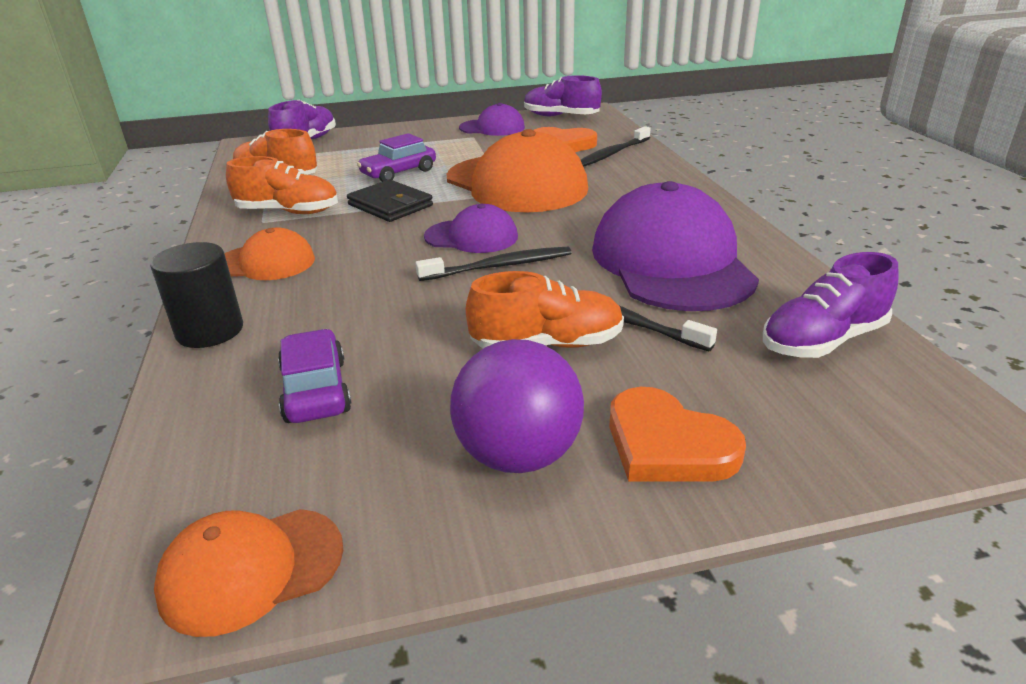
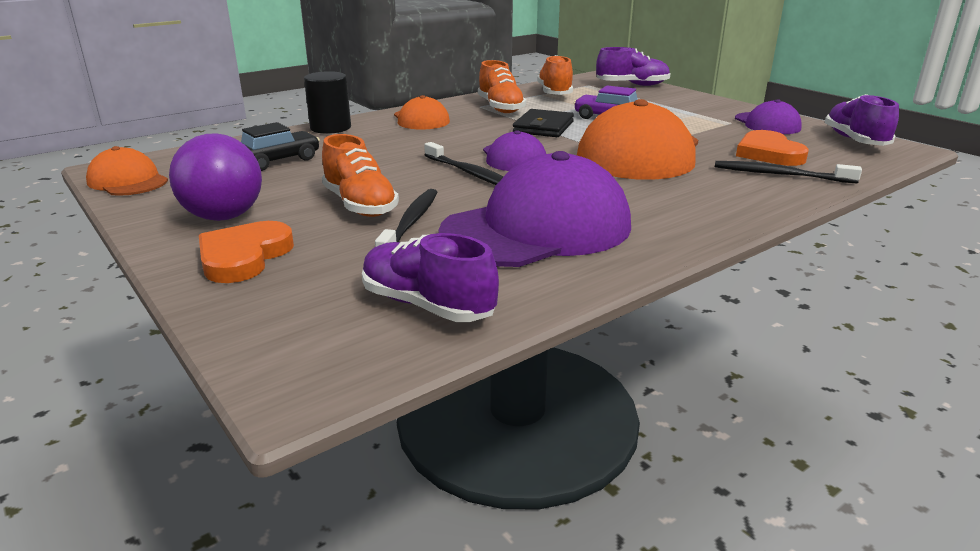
camera: 65 degrees right, 5 degrees down
purple car [278,329,351,423] -> black car [241,122,320,171]

